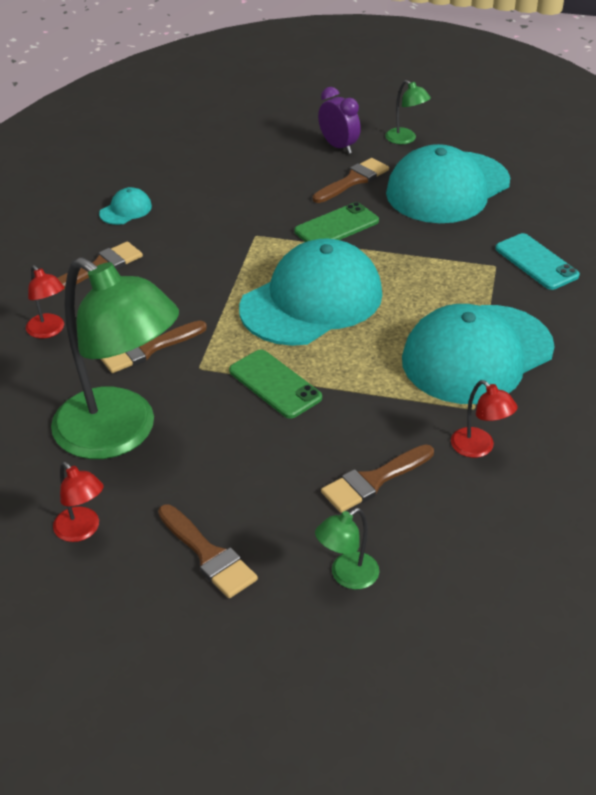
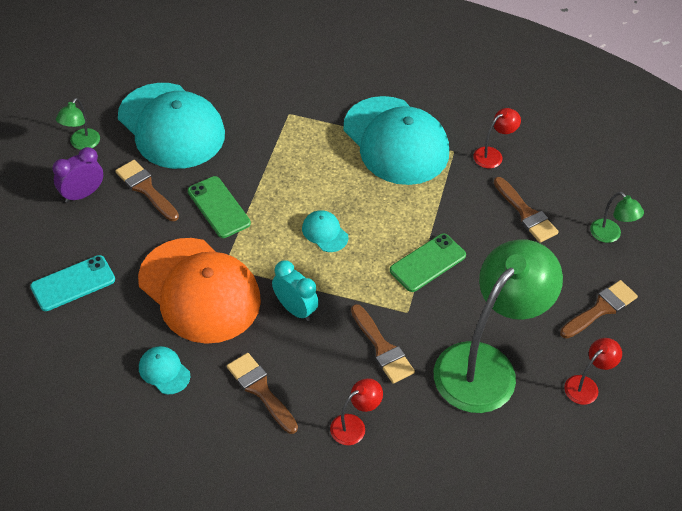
camera: 90 degrees left, 10 degrees up
turquoise cap [239,238,382,346] -> turquoise cap [302,210,348,252], size x0.40
green lamp [385,80,431,144] -> green lamp turned 150 degrees clockwise [56,98,100,150]
turquoise phone [495,233,580,290] -> turquoise phone moved to [30,255,115,311]
none -> orange cap [138,238,261,344]
none -> turquoise clock [272,260,319,321]

